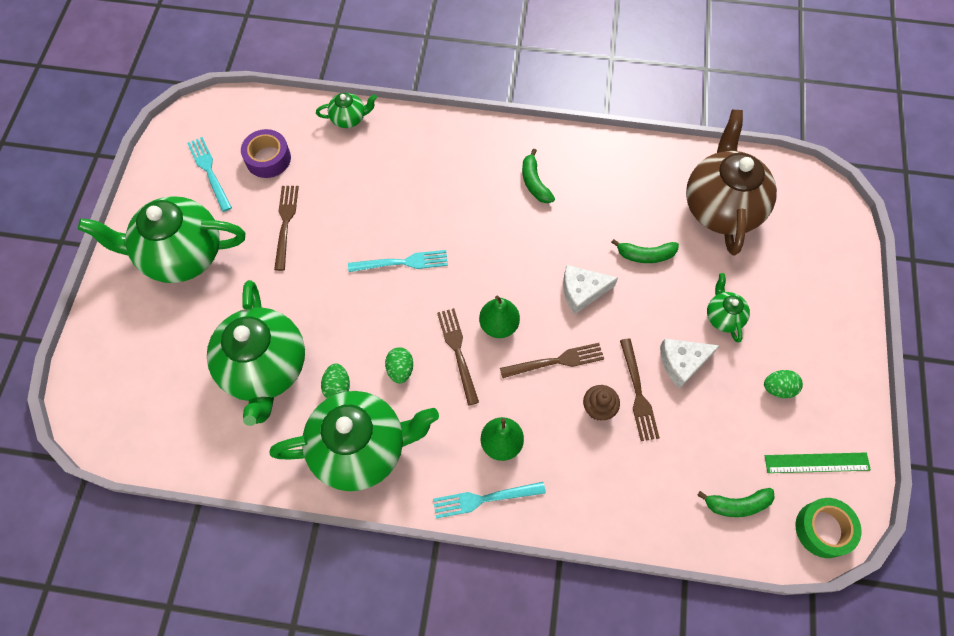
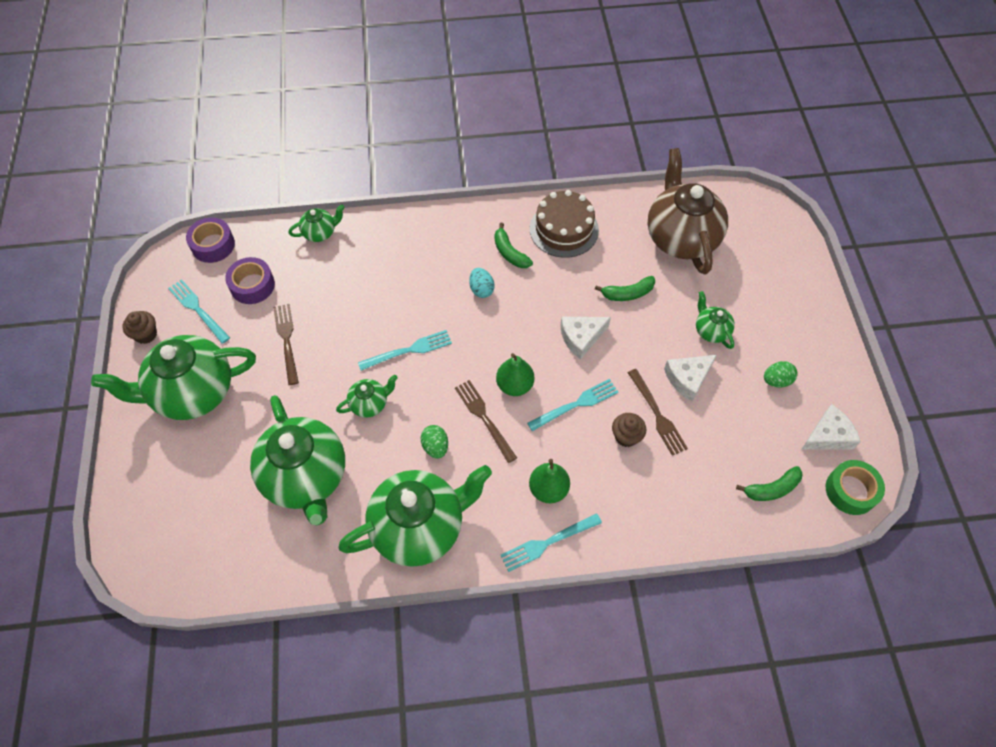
camera: 15 degrees left, 5 degrees down
green egg [321,364,350,398] -> none
brown fork [500,343,604,378] -> turquoise fork [527,379,619,431]
green ruler [765,453,871,473] -> white cheese [801,404,861,450]
none -> brown cupcake [123,311,157,344]
none -> purple tape [186,217,235,263]
none -> green teapot [336,375,398,418]
none -> turquoise egg [469,268,495,298]
none -> brown cake [530,190,599,258]

